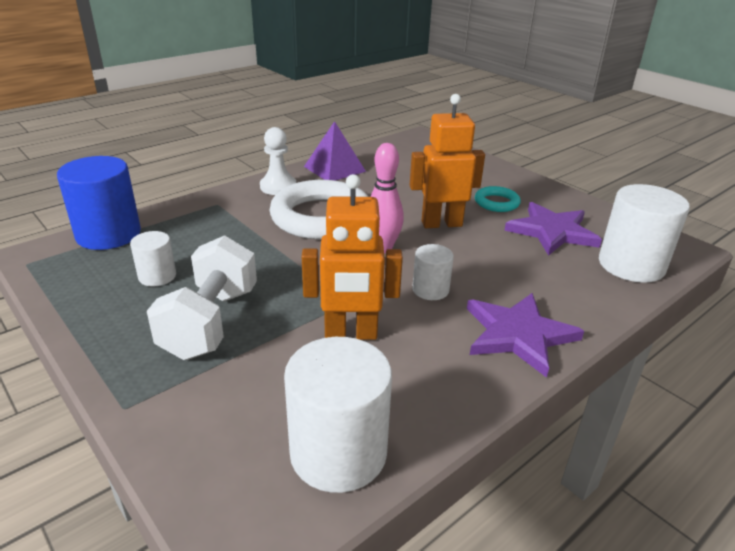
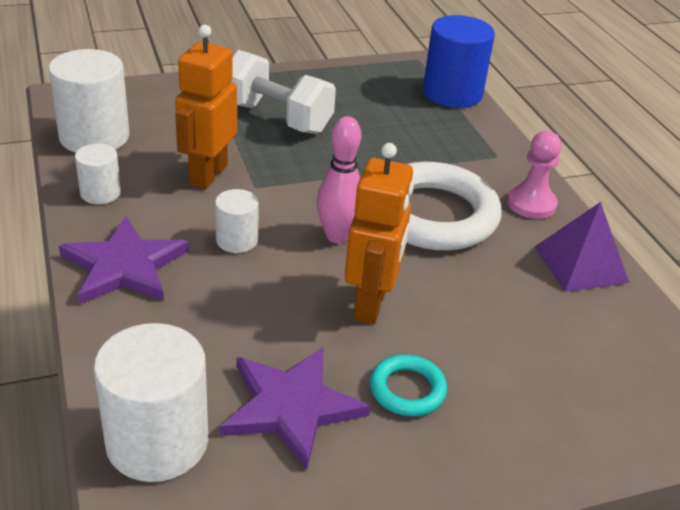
camera: 110 degrees right, 5 degrees up
white cylinder [130,231,176,286] -> white cylinder moved to [75,144,121,204]
white pawn [260,127,296,195] -> pink pawn [507,131,562,219]

